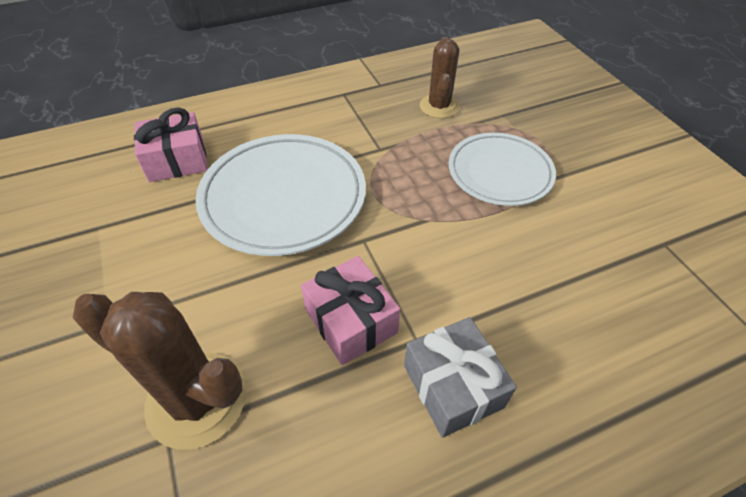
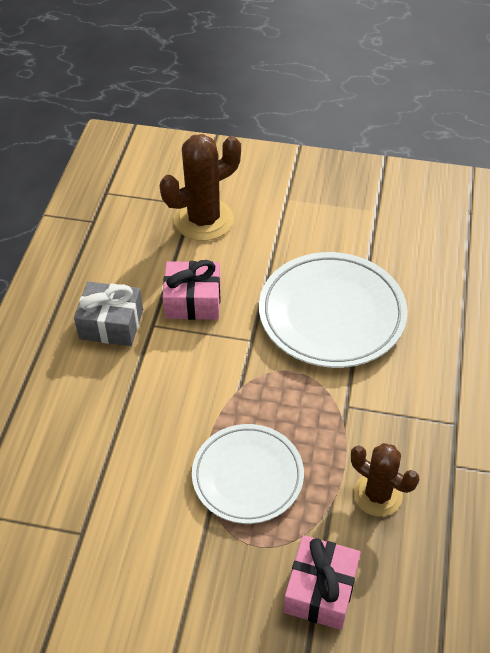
camera: 125 degrees right, 0 degrees up
pink gift [134,107,208,182] -> pink gift moved to [284,535,361,630]

